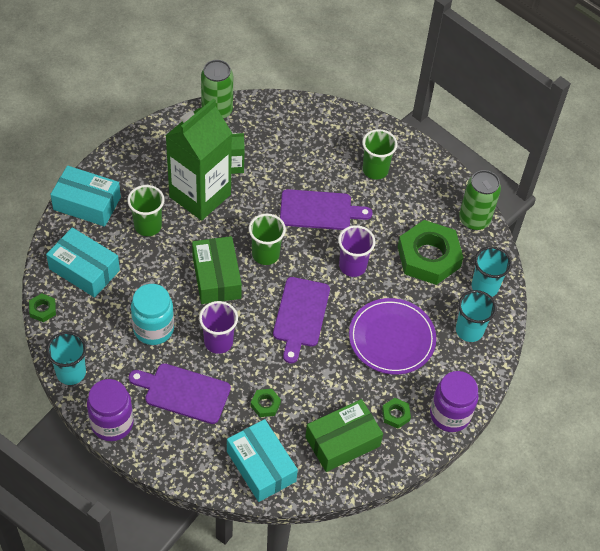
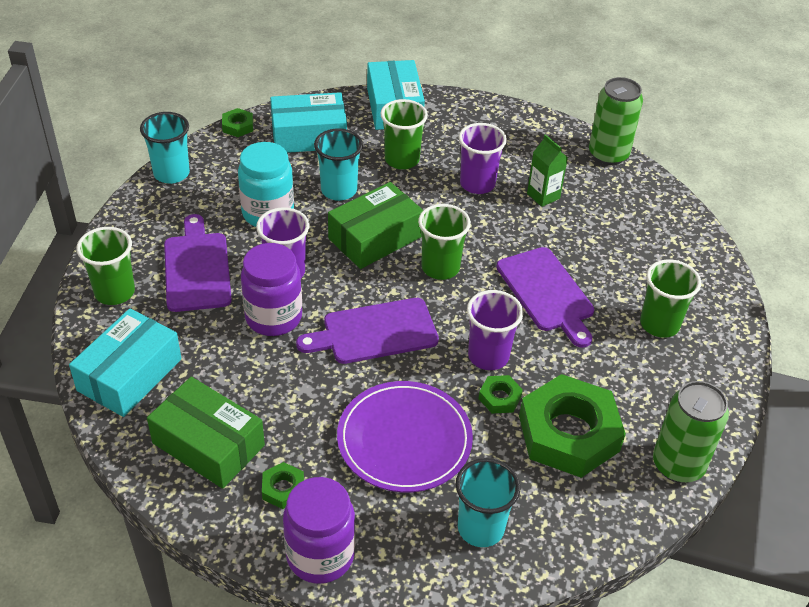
camera: 65 degrees right, 10 degrees down
turquoise box [46,227,120,298] -> turquoise box turned 75 degrees clockwise [270,92,347,153]
purple jar [87,379,134,441] -> purple jar moved to [241,243,302,336]
green carton [165,98,232,221] -> purple cup [459,123,507,194]
green nut [251,389,281,417] -> green nut moved to [478,375,523,414]
turquoise cup [472,246,512,297] -> turquoise cup moved to [314,128,363,201]
none -> green cup [76,227,135,305]

